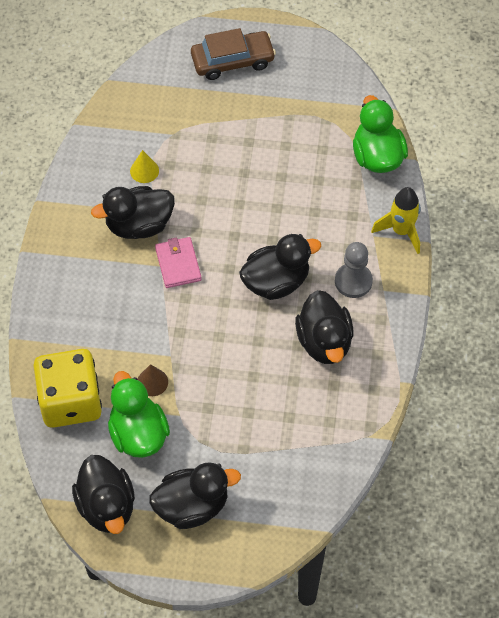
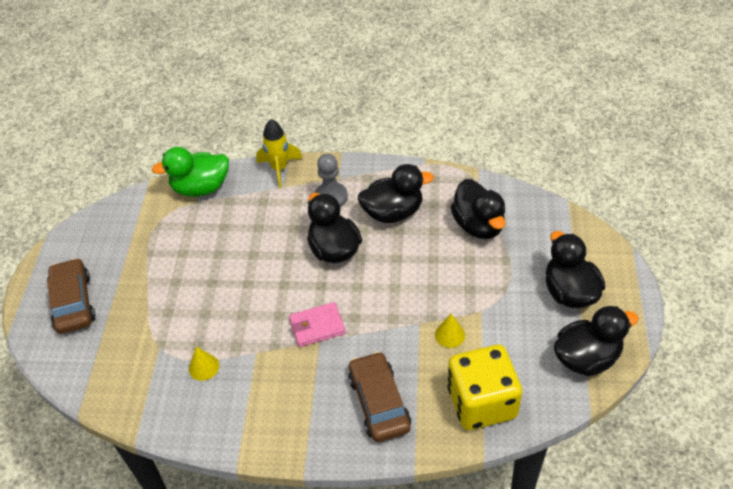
camera: 90 degrees left, 10 degrees down
black duck [91,186,175,239] -> black duck moved to [450,179,506,239]
green duck [108,371,170,458] -> none
brown cone [138,364,168,396] -> yellow cone [435,314,465,348]
none -> brown car [348,351,411,442]

